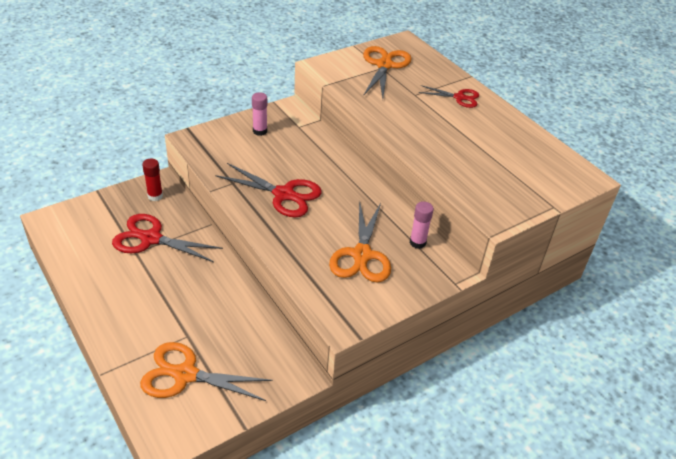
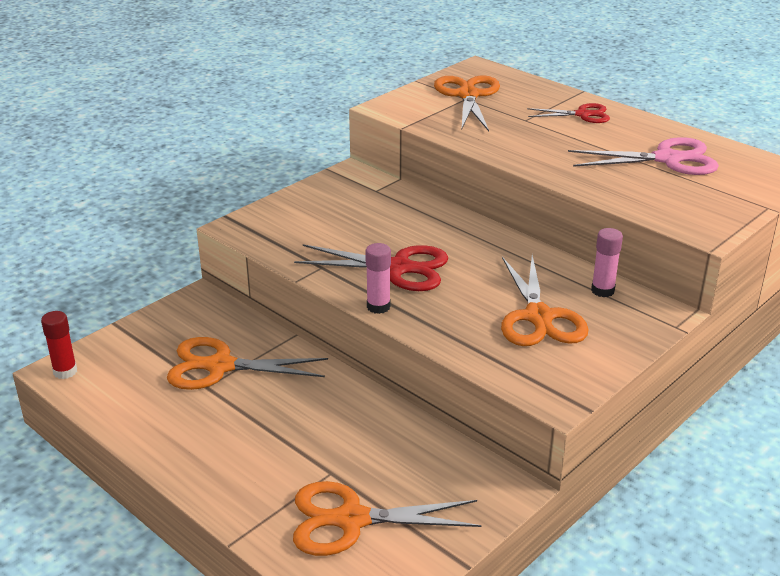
camera: 10 degrees left, 10 degrees down
red scissors [112,214,223,262] -> orange scissors [167,337,328,390]
red glue stick [142,158,163,201] -> red glue stick moved to [41,311,77,379]
pink glue stick [252,92,267,136] -> pink glue stick moved to [365,243,391,314]
none -> pink scissors [568,137,719,175]

